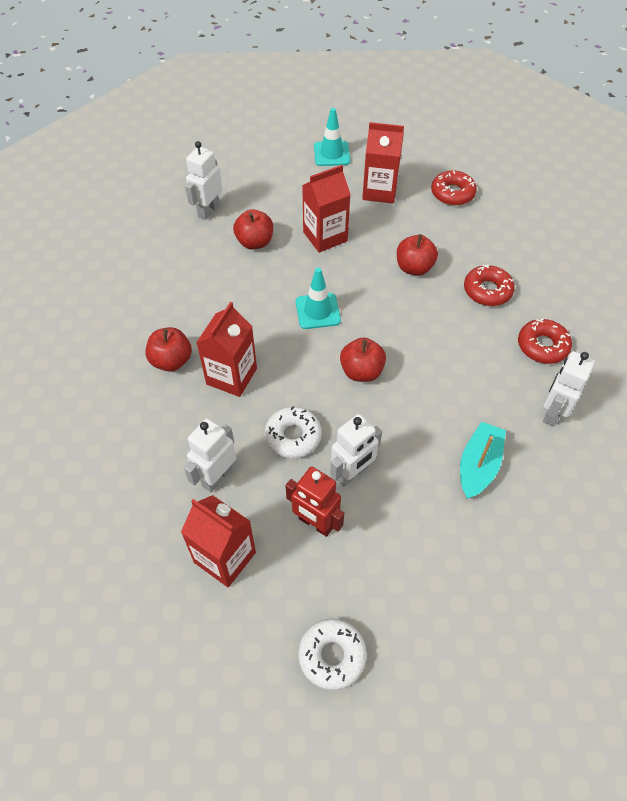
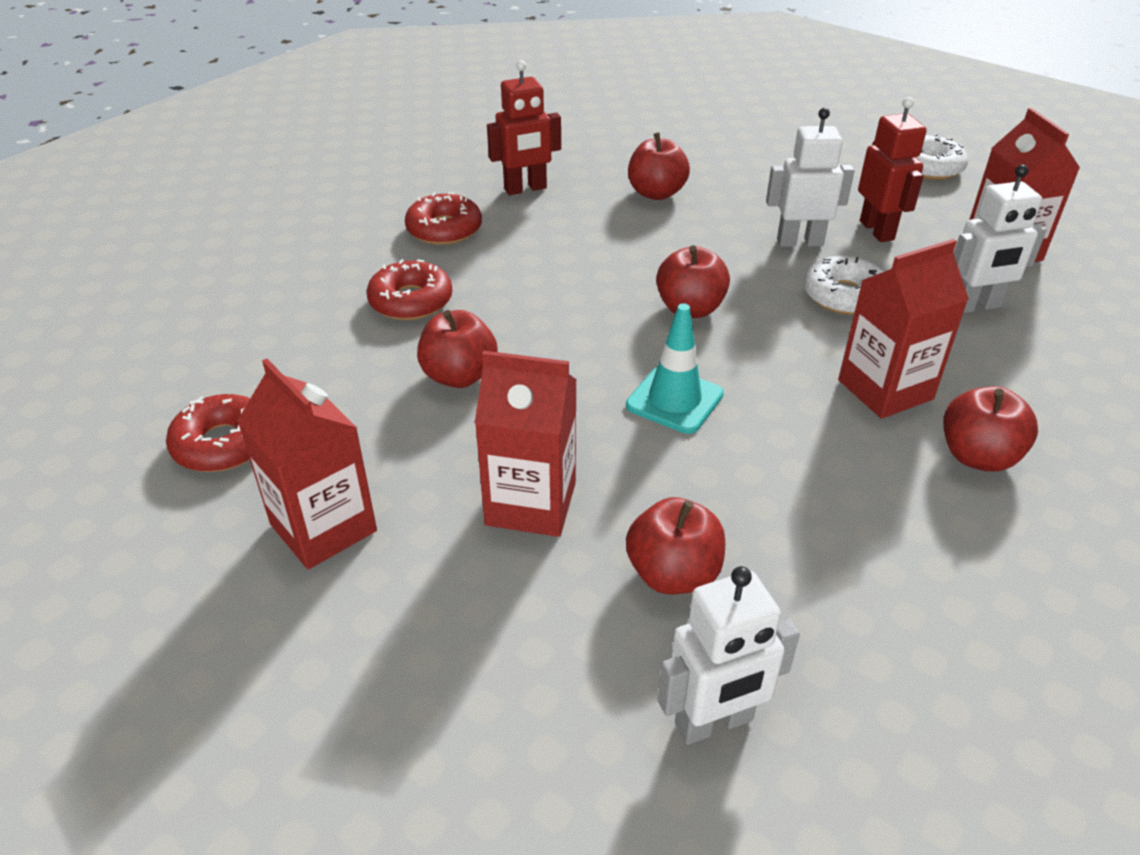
camera: 140 degrees left, 15 degrees down
turquoise traffic cone [314,108,350,166] -> none
turquoise boat [460,422,506,499] -> red apple [628,132,690,200]
white robot [543,351,595,427] -> red robot [487,60,561,195]

